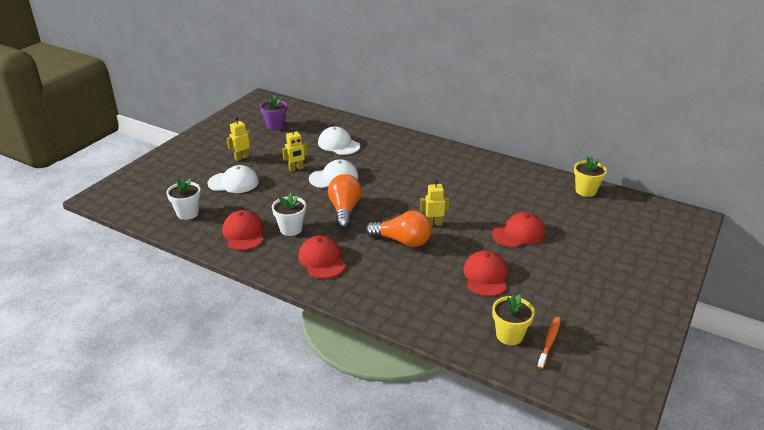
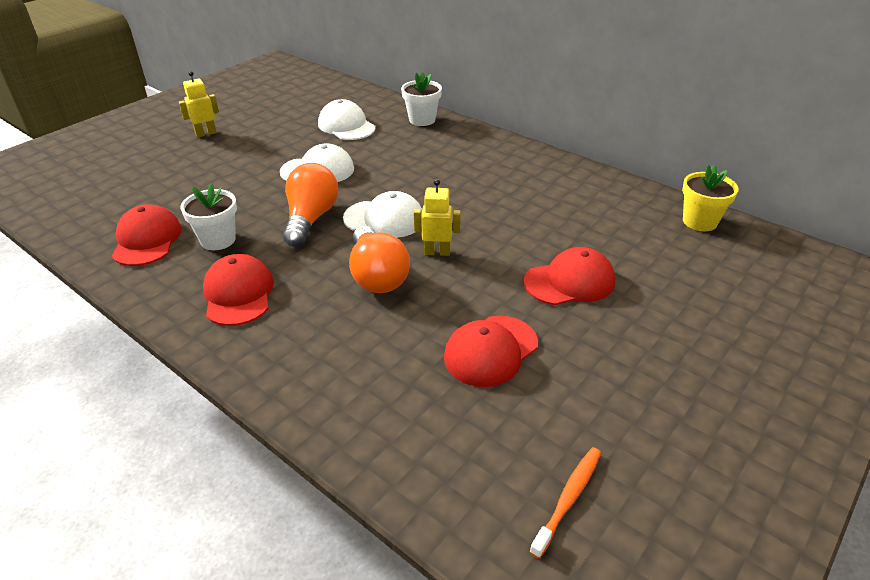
camera: 10 degrees right, 5 degrees up
white flower pot [166,178,201,220] -> white flower pot moved to [401,72,442,126]
white cap [208,165,259,193] -> white cap moved to [343,191,422,238]
purple flower pot [260,95,287,130] -> none
yellow robot [282,127,308,172] -> none
orange light bulb [366,211,432,247] -> orange light bulb turned 45 degrees clockwise [349,226,410,293]
red cap [463,250,508,297] -> red cap turned 150 degrees counterclockwise [444,316,538,387]
yellow flower pot [492,295,535,345] -> none

